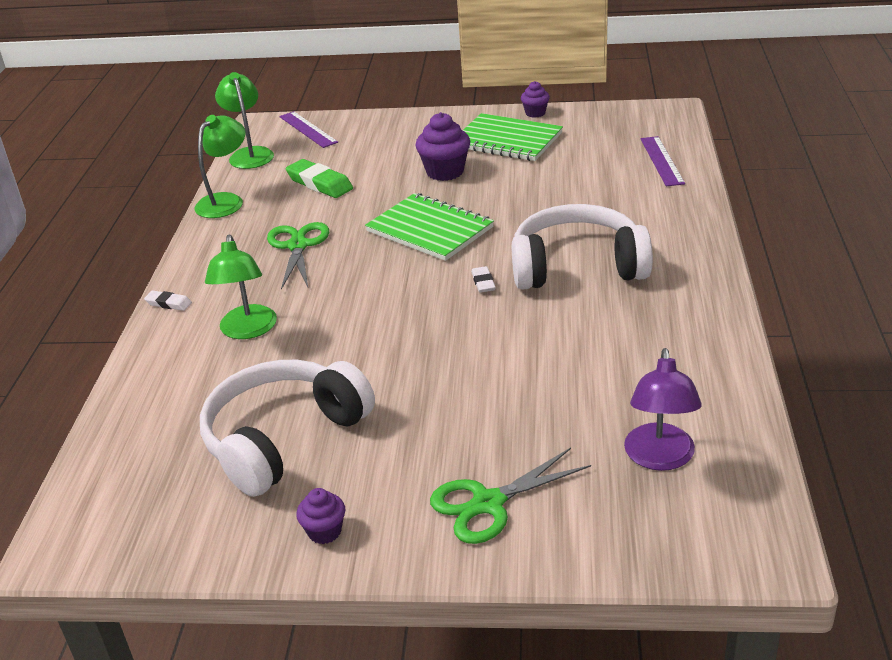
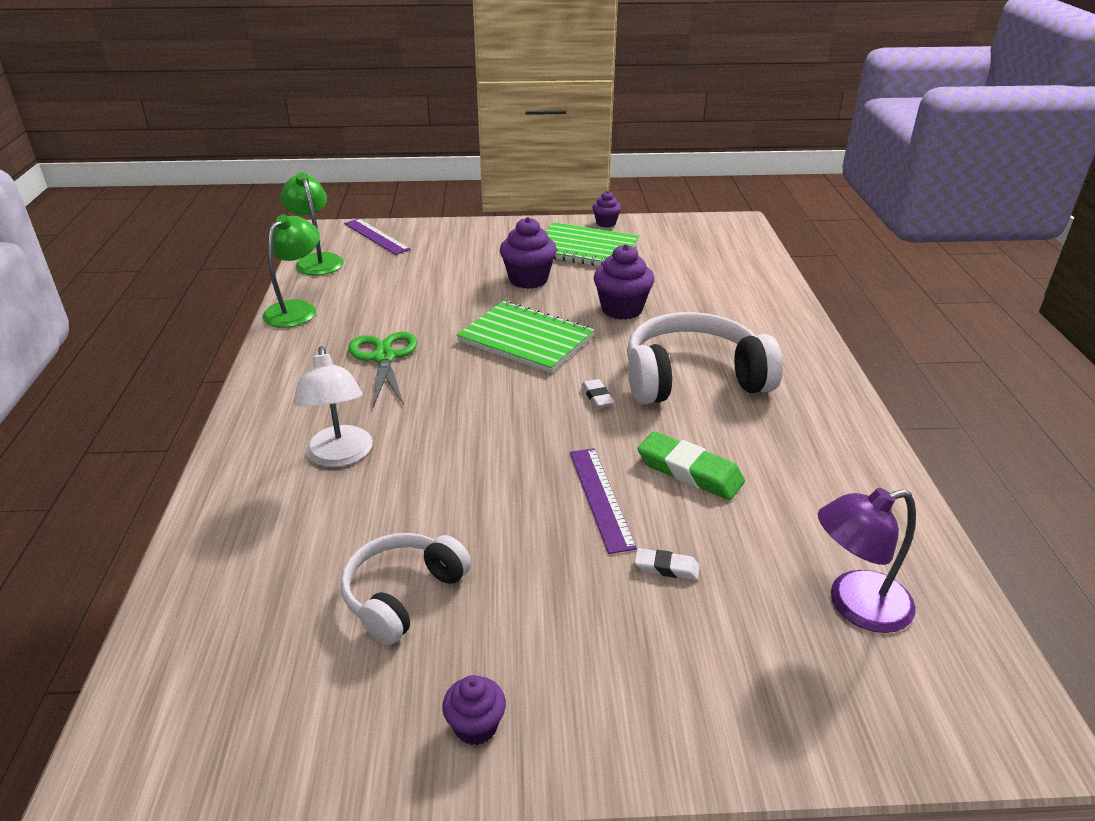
camera: 10 degrees left, 0 degrees up
white eraser [144,291,192,311] -> white eraser moved to [635,548,700,580]
white headphones [200,360,375,497] -> white headphones [341,533,471,645], size x0.61
green lamp [205,234,277,339] -> white lamp [293,346,373,467]
green eraser [286,159,353,198] -> green eraser moved to [637,431,745,500]
green scissors [430,448,591,544] -> none
purple lamp [624,348,702,471] -> purple lamp turned 75 degrees clockwise [818,488,916,633]
purple ruler [640,136,685,186] -> purple ruler moved to [570,448,637,554]
none -> purple cupcake [594,244,654,320]

